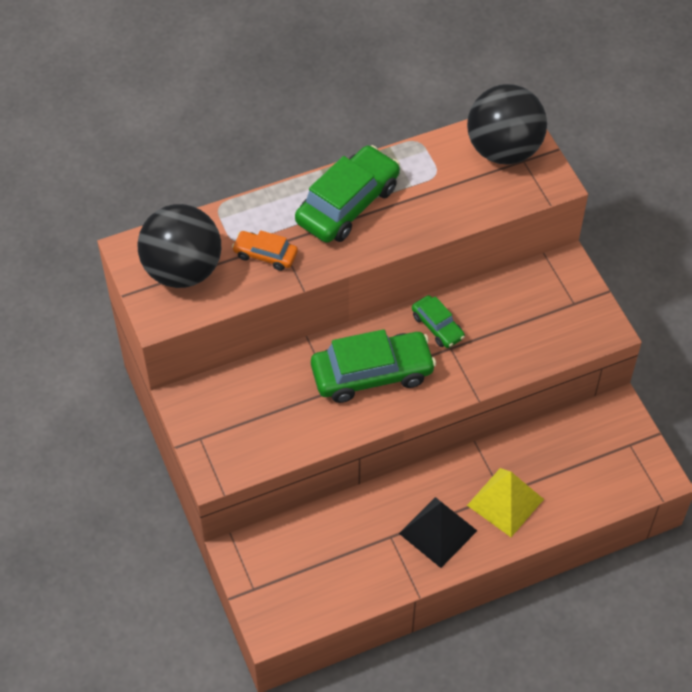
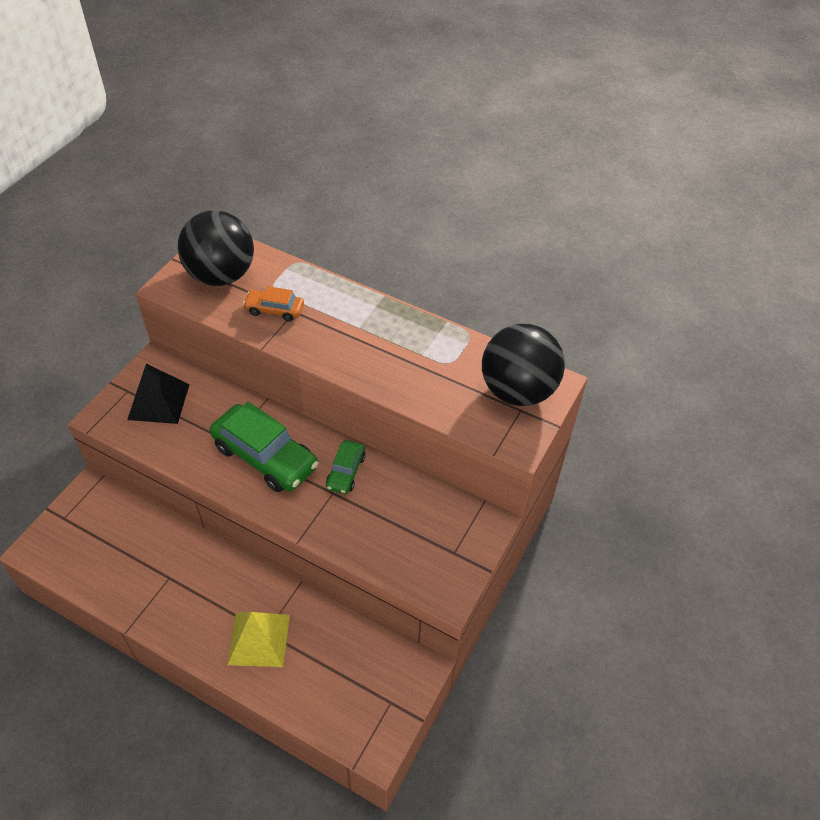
camera: 50 degrees right, 5 degrees down
orange car [232,230,298,271] -> orange car turned 60 degrees counterclockwise [243,286,304,321]
green car [295,145,400,243] -> none
black pyramid [399,497,477,568] -> black pyramid moved to [127,364,190,424]

